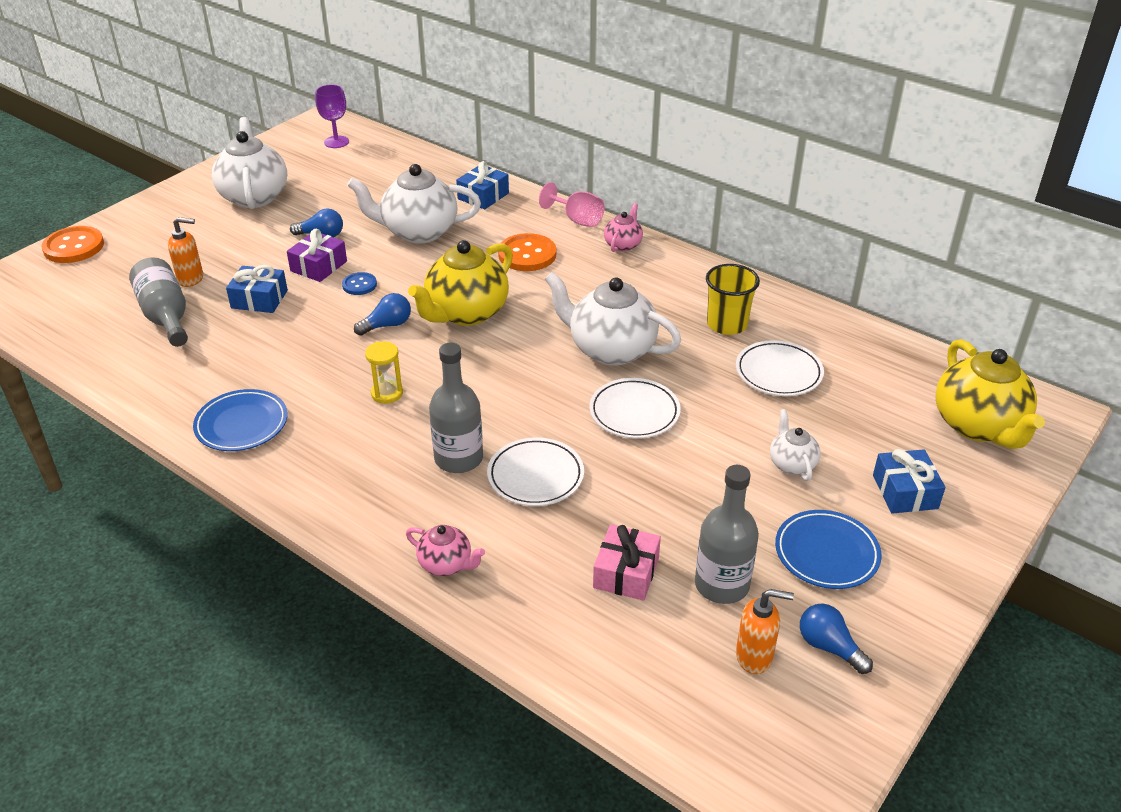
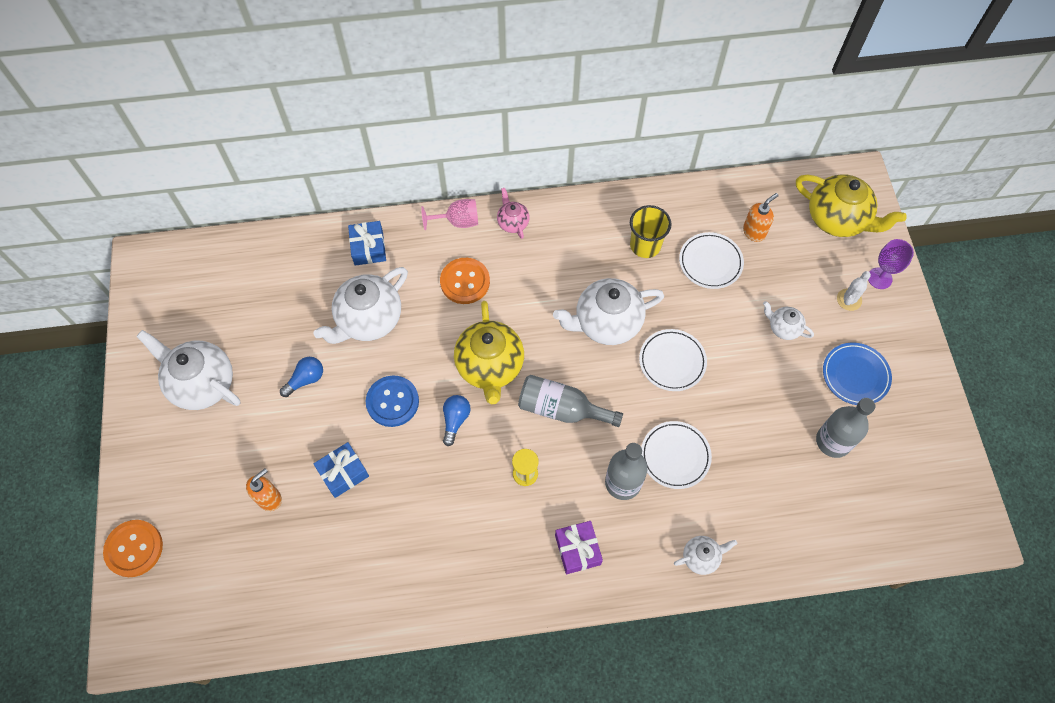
camera: 45 degrees left, 25 degrees up
grey bottle [129,257,188,347] -> grey bottle moved to [518,375,623,427]
blue plate [193,389,287,451] -> none
purple gift [287,229,347,282] -> purple gift moved to [555,521,603,574]
purple goblet [315,84,349,148] -> purple goblet moved to [868,239,914,289]
blue button [342,272,377,295] -> blue button [366,375,419,427], size x1.76
pink teapot [406,525,485,576] -> white teapot [674,536,737,575]
pink gift [593,524,661,601] -> none
orange soap dispenser [736,589,794,674] -> orange soap dispenser moved to [743,193,779,242]
blue light bulb [800,604,873,674] -> none
blue gift [873,449,945,514] -> white cactus [837,271,871,311]

